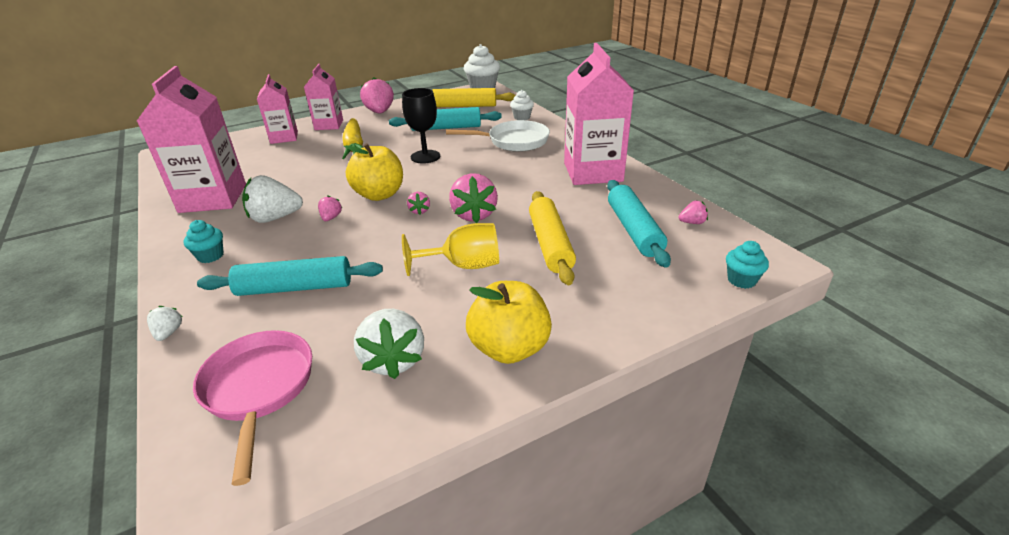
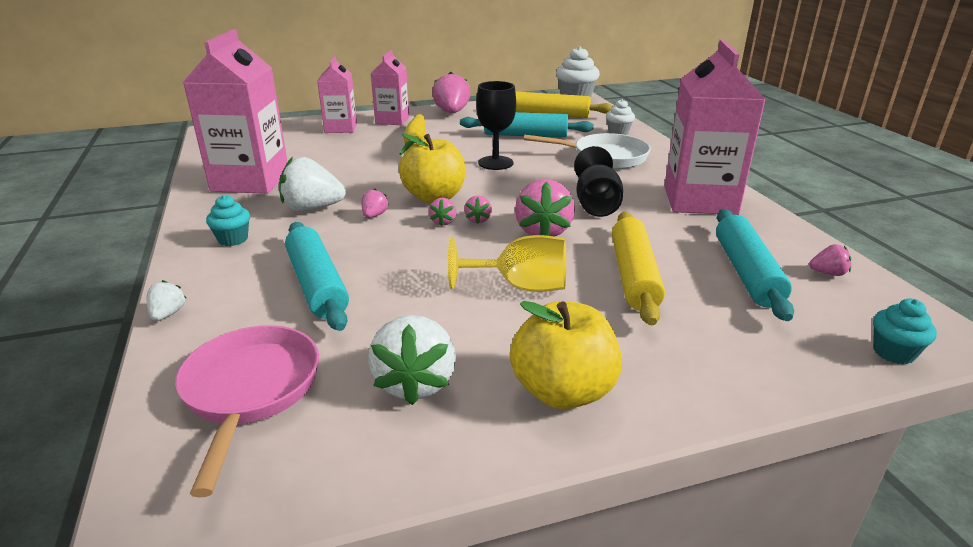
camera: 10 degrees right, 5 degrees down
turquoise rolling pin [197,256,383,296] -> turquoise rolling pin turned 60 degrees clockwise [285,222,349,331]
none -> pink strawberry [429,198,457,226]
none -> black goblet [574,146,623,217]

